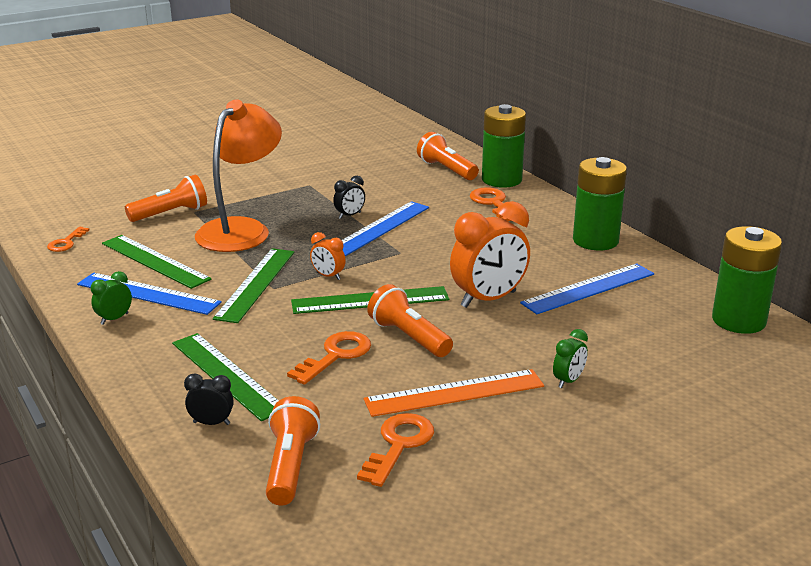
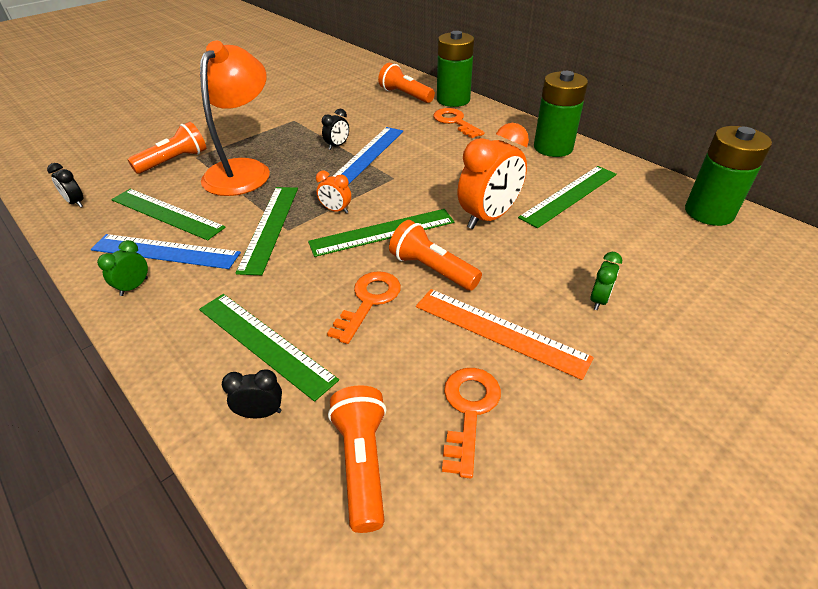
camera: 10 degrees left, 15 degrees up
orange key [47,227,89,252] -> black clock [47,163,84,207]
orange ruler [364,369,544,417] -> orange ruler turned 60 degrees clockwise [416,289,594,380]
blue ruler [520,263,654,314] -> green ruler [518,166,617,228]

